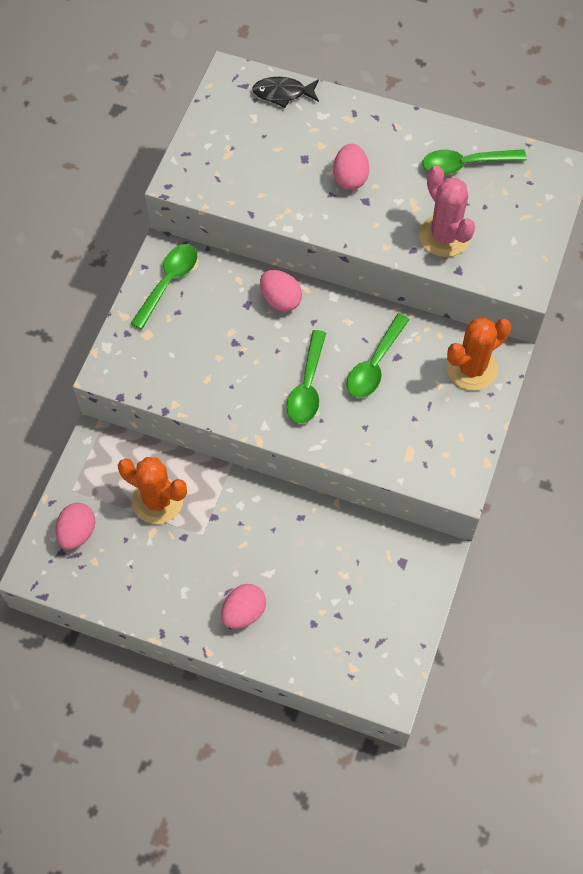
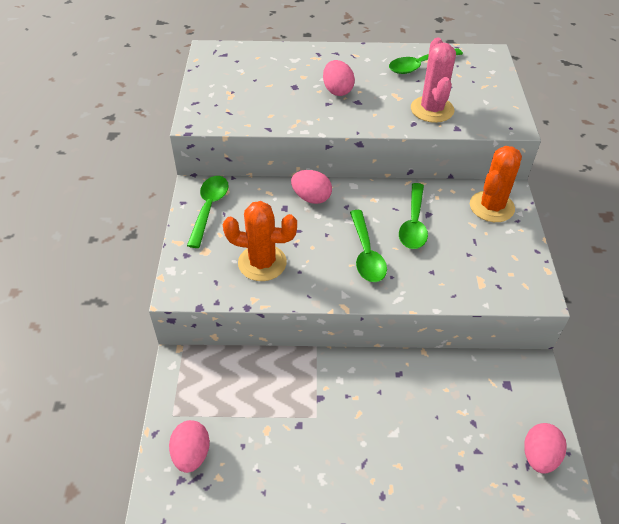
camera: 20 degrees left, 15 degrees down
orange cactus [118,457,187,524] -> orange cactus moved to [223,201,297,281]
pink egg [221,584,266,629] -> pink egg moved to [524,423,567,474]
black fish [252,77,319,108] -> none
pink cactus [419,165,475,257] -> pink cactus turned 45 degrees clockwise [411,38,456,123]

